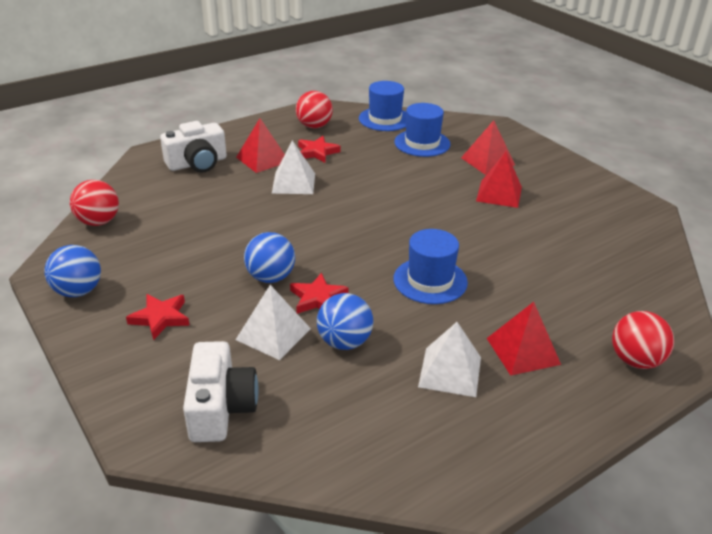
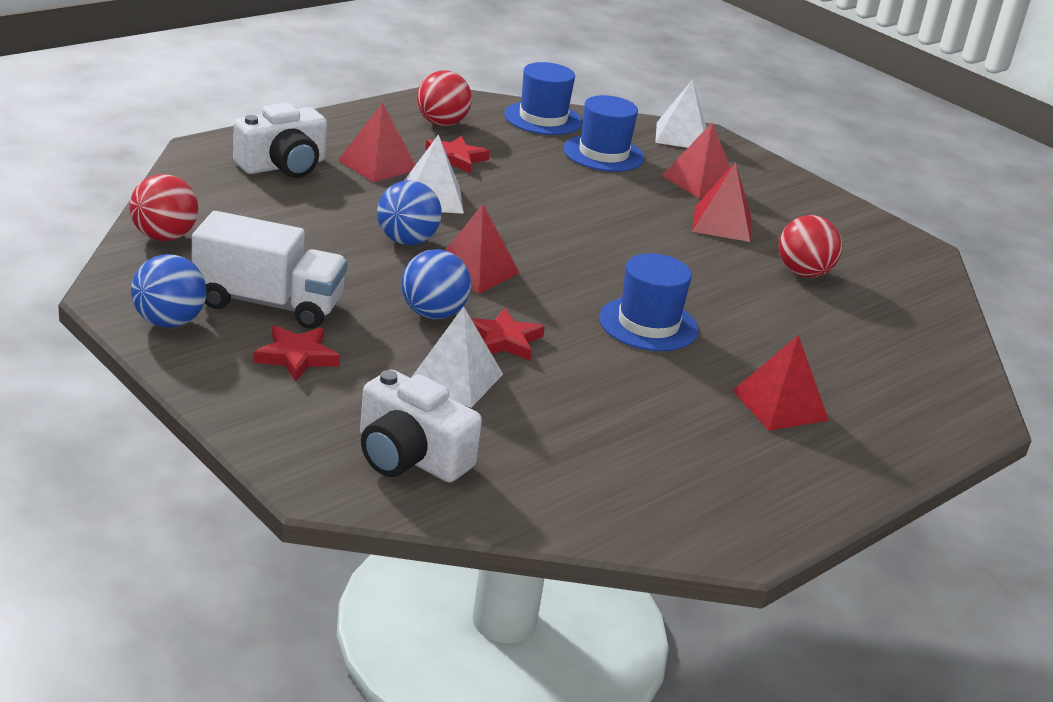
camera: 10 degrees left, 5 degrees down
white camera [183,341,259,442] -> white camera turned 135 degrees clockwise [360,370,482,483]
blue ball [317,293,373,350] -> blue ball moved to [377,180,442,245]
white pyramid [418,322,481,397] -> white pyramid moved to [655,79,707,148]
red ball [612,311,674,369] -> red ball moved to [778,215,842,278]
none -> white truck [192,211,348,329]
none -> red pyramid [445,204,520,294]

